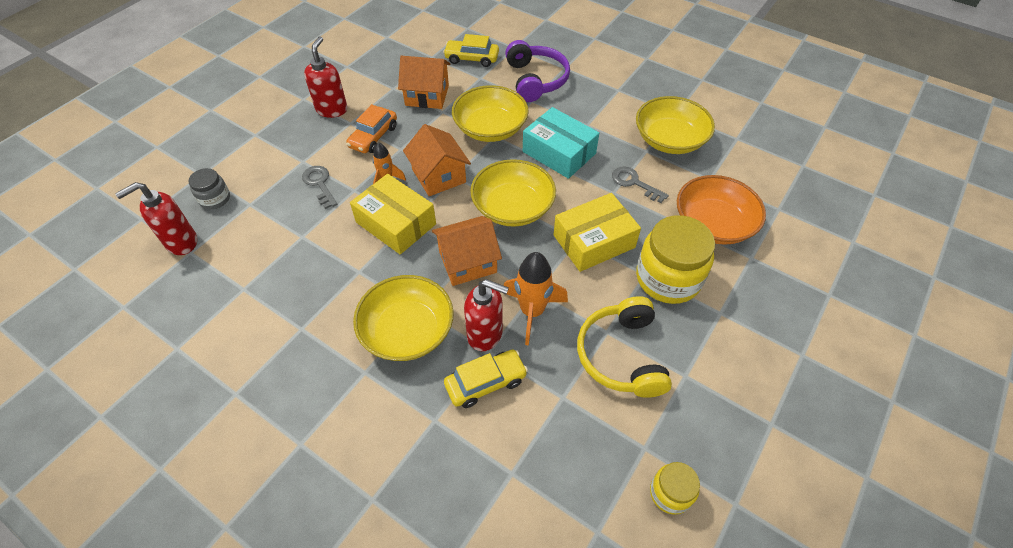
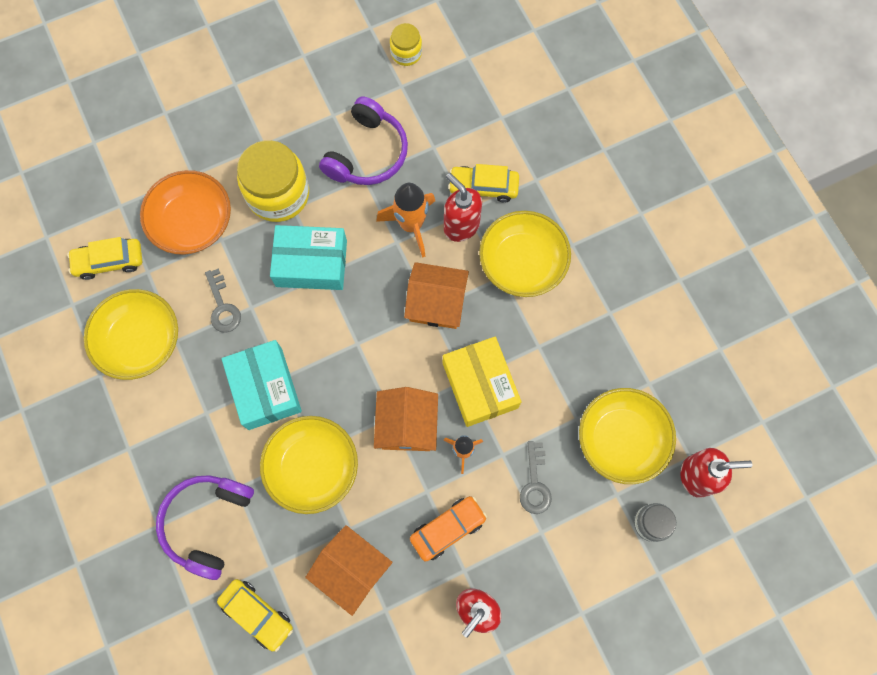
camera: 150 degrees left, 20 degrees up
yellow bowl [470,159,556,227] -> yellow bowl moved to [579,388,676,484]
yellow box [553,193,641,272] -> turquoise box [270,225,347,290]
yellow headphones [577,296,672,398] -> purple headphones [319,97,408,185]
none -> yellow car [67,237,142,280]

